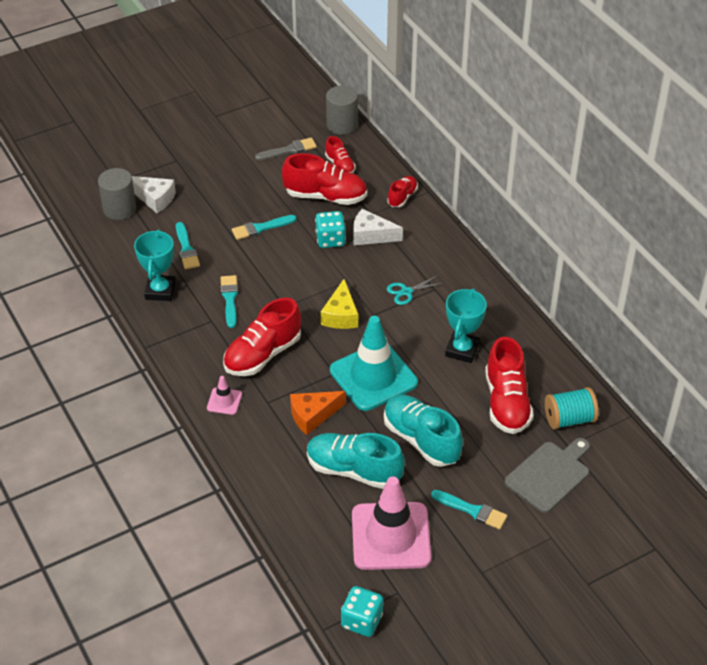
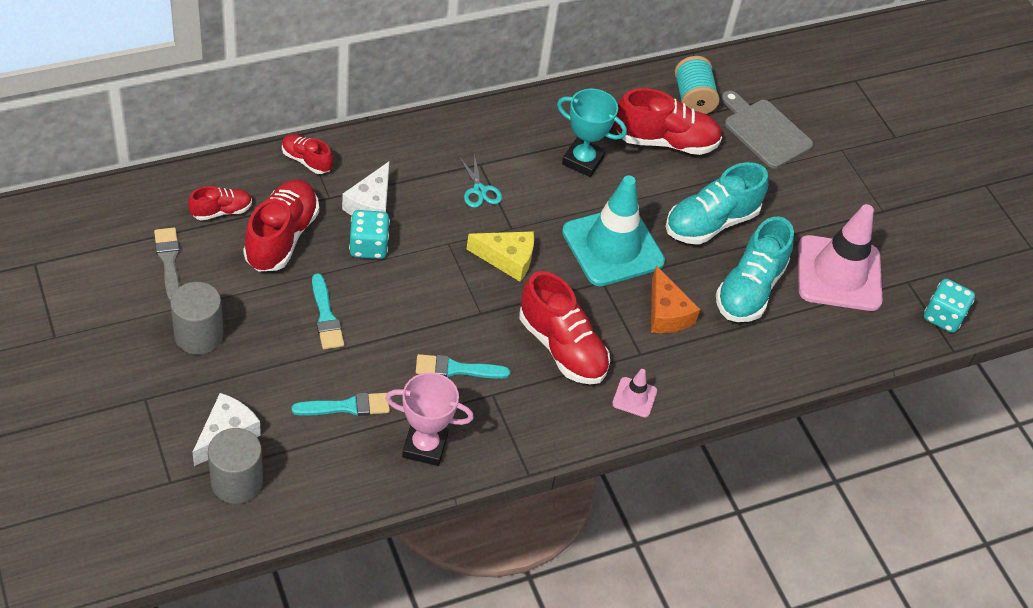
camera: 90 degrees left, 5 degrees up
turquoise trophy [134,229,176,301] -> pink trophy [386,372,474,466]
grey cylinder [326,85,358,135] -> grey cylinder moved to [170,282,224,355]
turquoise brush [431,490,507,530] -> none

